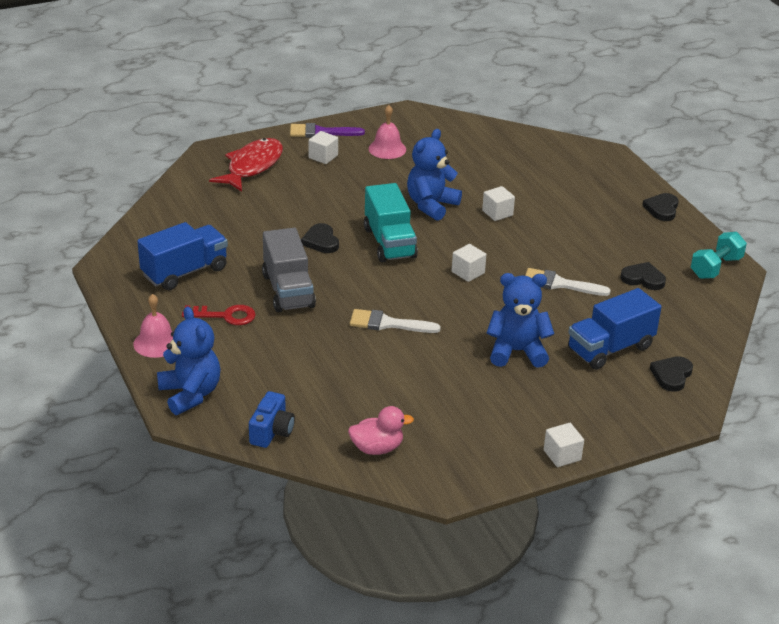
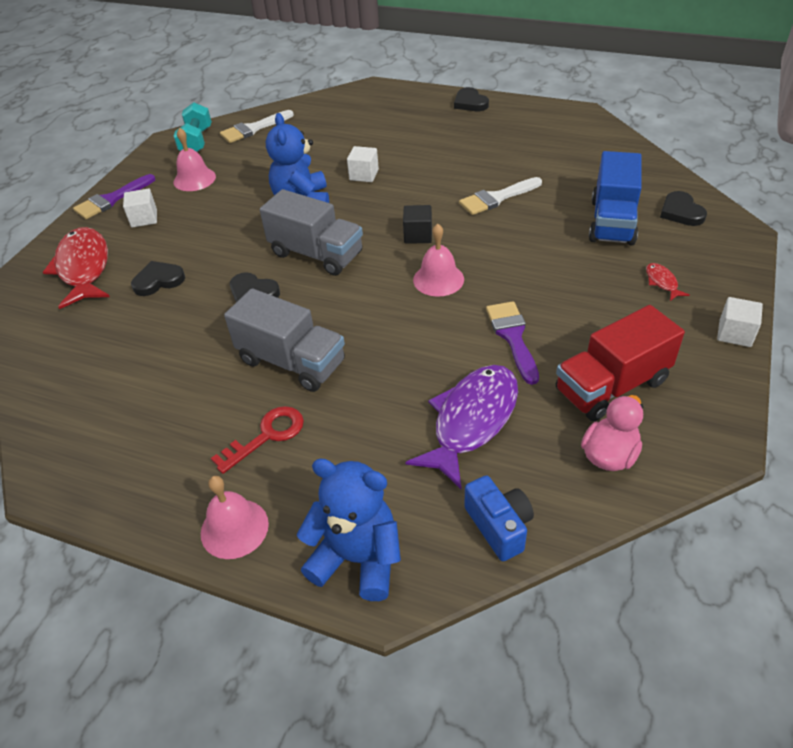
camera: 40 degrees left, 10 degrees up
blue truck [137,222,228,290] -> none
white brush [350,309,441,333] -> white brush moved to [220,110,294,143]
turquoise truck [364,183,418,263] -> grey truck [260,189,363,276]
white cube [452,244,486,282] -> black cube [403,205,432,244]
blue teddy bear [487,273,554,368] -> none
black heart [621,262,666,290] -> black heart moved to [131,261,185,296]
turquoise dumbbell [691,232,747,279] -> turquoise dumbbell moved to [173,102,212,152]
none -> purple fish [406,365,518,489]
none -> pink bell [413,224,464,297]
none -> purple brush [486,301,539,385]
none -> red truck [556,305,685,421]
none -> red fish [646,263,689,301]

